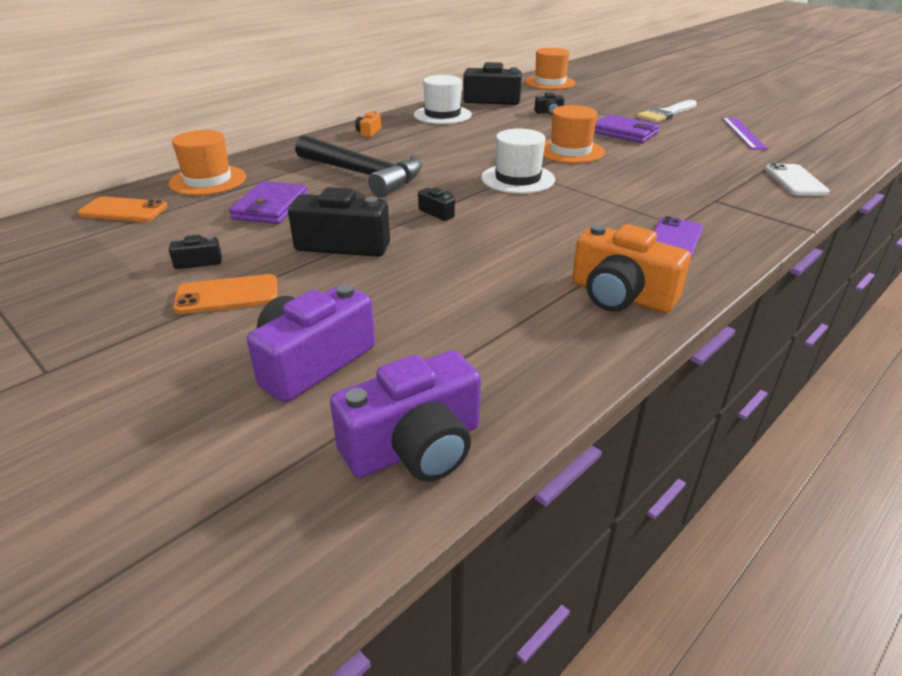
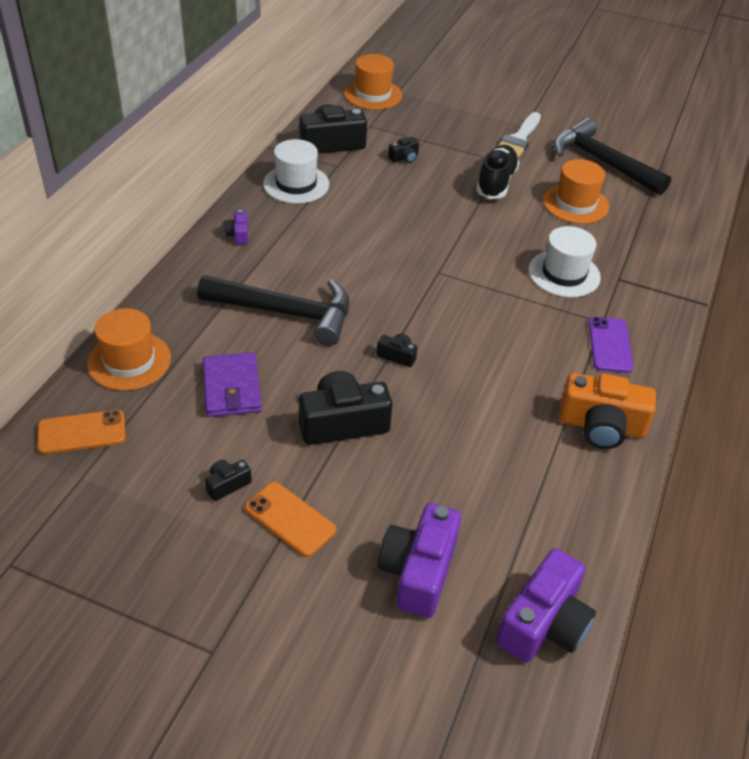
camera: 25 degrees left, 10 degrees up
orange phone [173,274,277,314] -> orange phone turned 75 degrees clockwise [245,482,336,557]
orange camera [355,111,381,137] -> purple camera [224,210,248,244]
white hat [481,128,555,194] -> white hat moved to [528,226,601,298]
orange hat [543,105,605,163] -> orange hat moved to [543,159,609,224]
purple wallet [594,114,660,143] -> black shoe [476,145,520,199]
purple ruler [722,118,768,150] -> black hammer [554,117,671,195]
white phone [765,163,830,195] -> none

